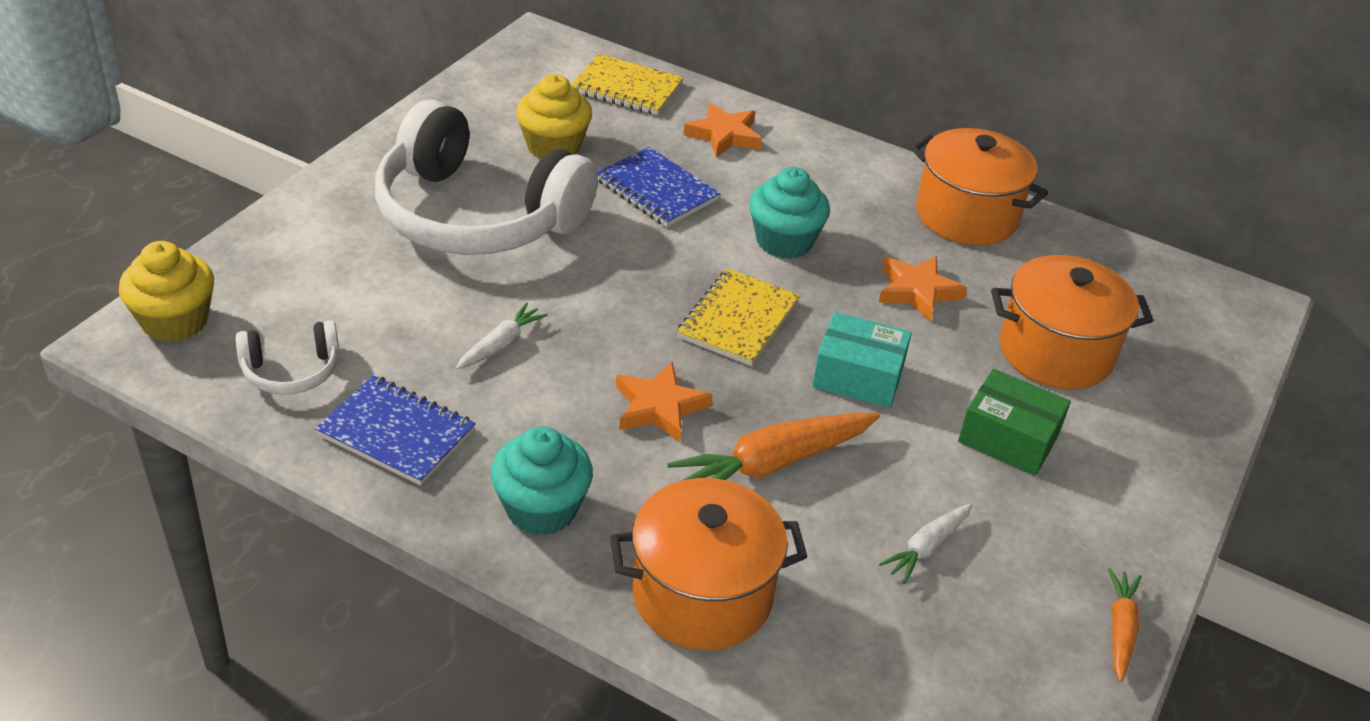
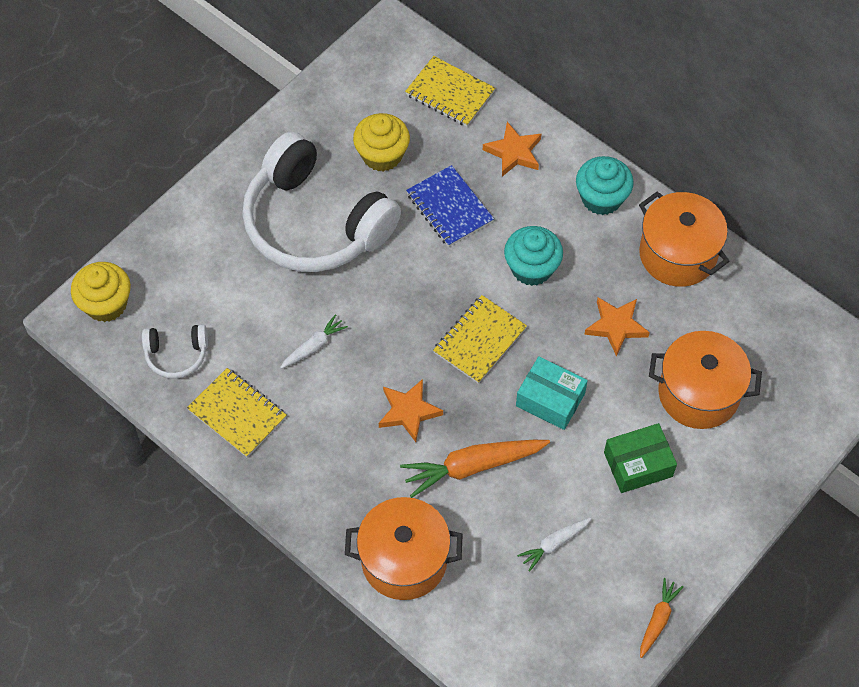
camera: 15 degrees right, 20 degrees up
blue notebook [315,375,476,486] -> yellow notebook [187,368,287,458]
turquoise cupcake [491,426,593,535] -> turquoise cupcake moved to [576,156,634,215]
green box [958,369,1071,476] -> green box turned 60 degrees counterclockwise [604,423,677,493]

